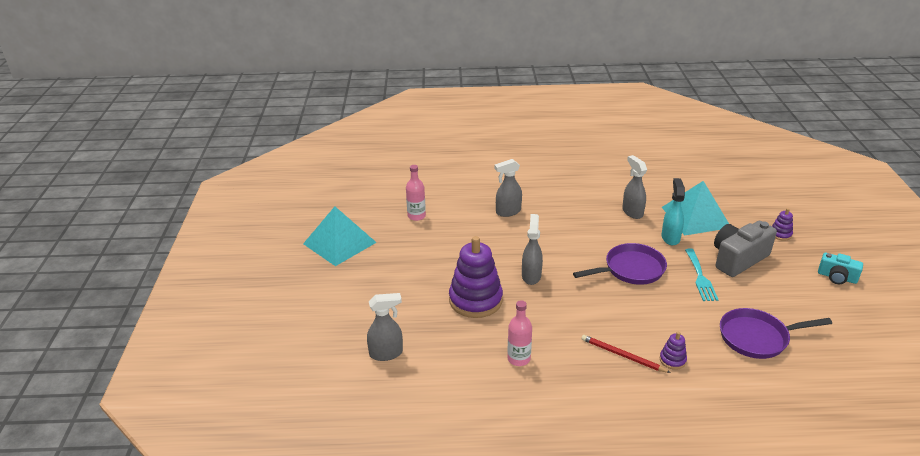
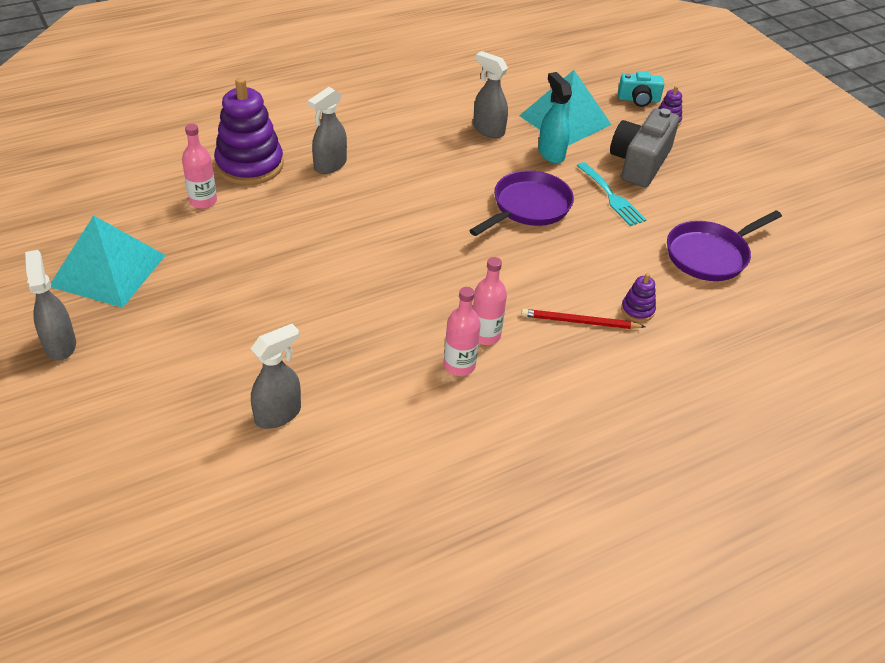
camera: 30 degrees left, 10 degrees up
purple stacking toy [449,236,503,318] -> purple stacking toy moved to [214,78,284,185]
grey spray bottle [522,214,543,285] -> grey spray bottle moved to [25,250,76,361]
turquoise camera [818,253,863,284] -> turquoise camera moved to [618,71,664,107]
none -> pink bottle [472,257,507,345]

